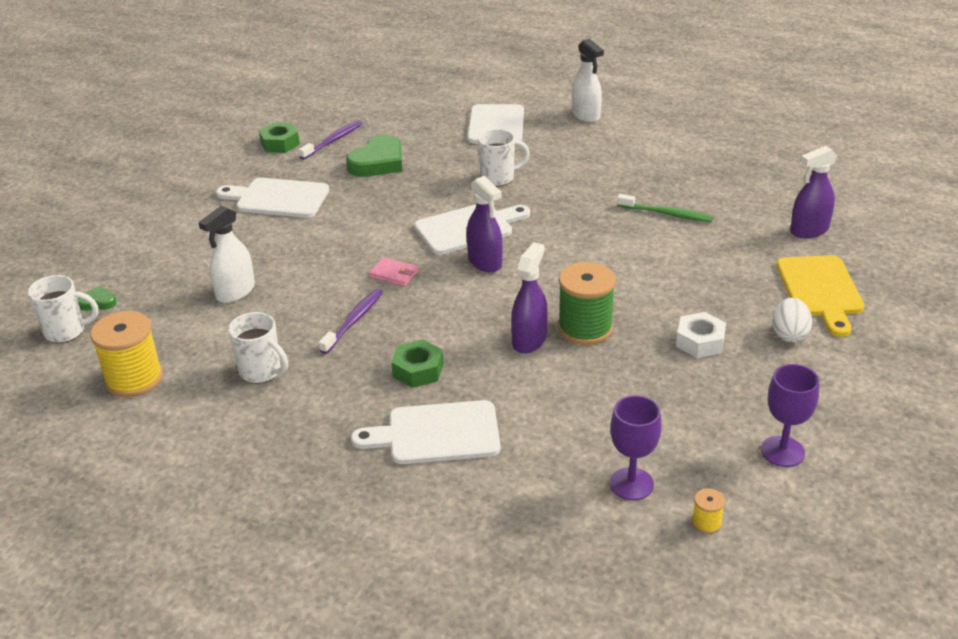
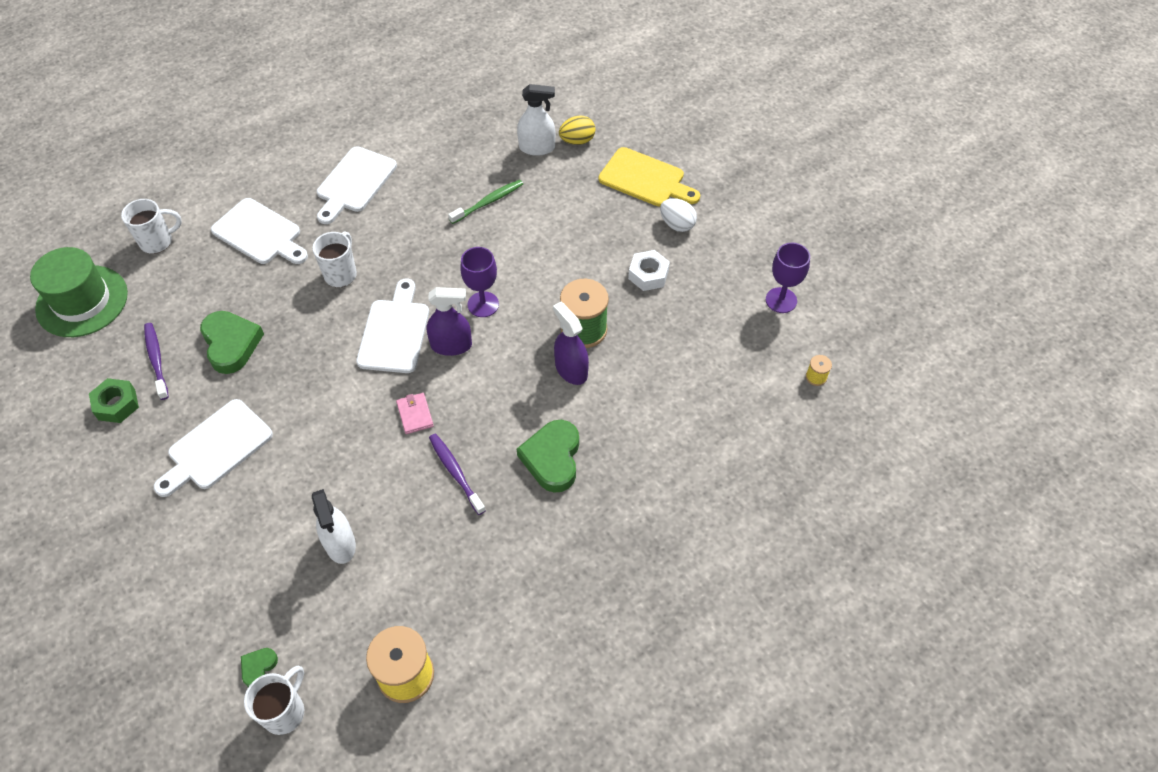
camera: 60 degrees left, 20 degrees up
white mug [228,312,288,384] -> white mug moved to [121,199,182,254]
white cutting board [351,400,500,464] -> white cutting board moved to [317,146,397,224]
pink wallet [369,257,419,287] -> pink wallet turned 75 degrees counterclockwise [396,393,434,434]
green nut [391,339,443,388] -> green heart [517,420,579,493]
white spray bottle [572,39,604,122] -> white spray bottle moved to [517,84,555,156]
purple goblet [610,395,661,500] -> purple goblet moved to [460,247,499,317]
purple spray bottle [790,146,838,238] -> yellow egg [559,116,596,145]
none -> green hat [30,247,128,337]

